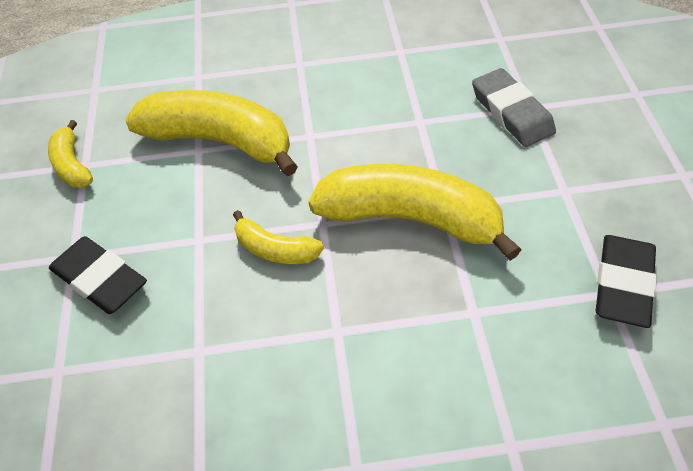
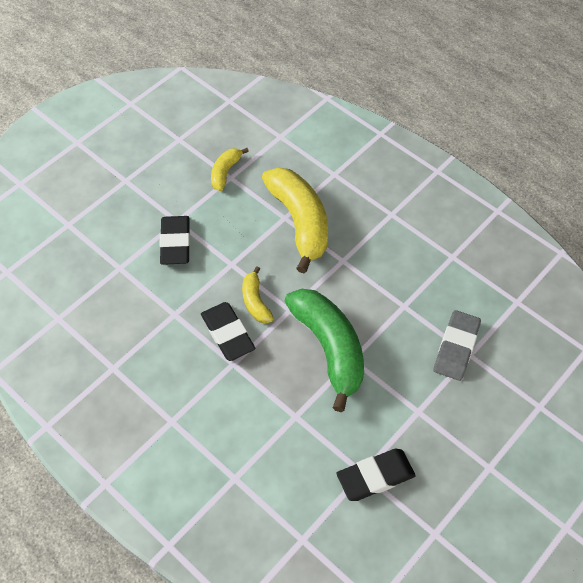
camera: 45 degrees right, 5 degrees up
yellow banana [308,164,522,261] -> green banana [285,289,364,412]
none -> black eraser [201,302,256,361]

